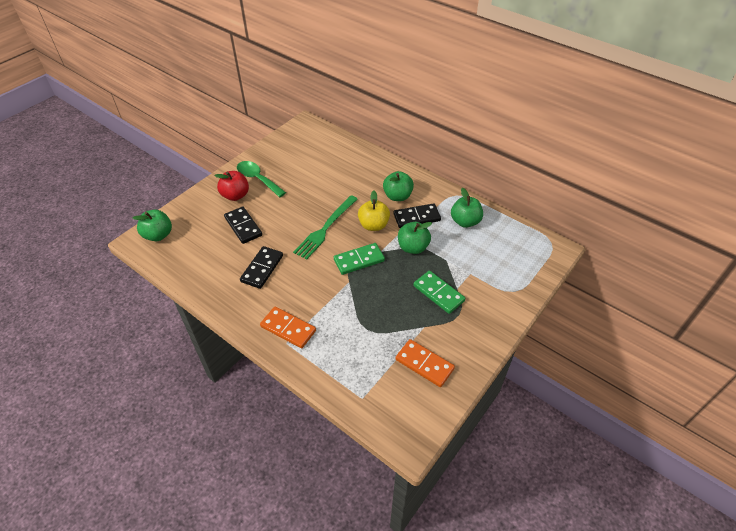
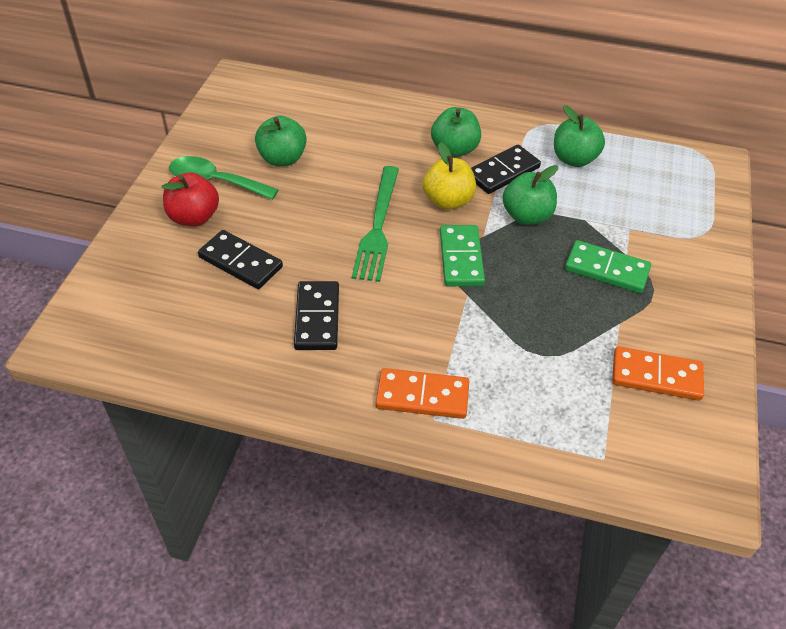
camera: 25 degrees left, 0 degrees up
green apple [132,210,172,241] -> green apple moved to [255,116,307,166]
green domino [334,243,385,275] -> green domino turned 45 degrees counterclockwise [440,225,485,286]

